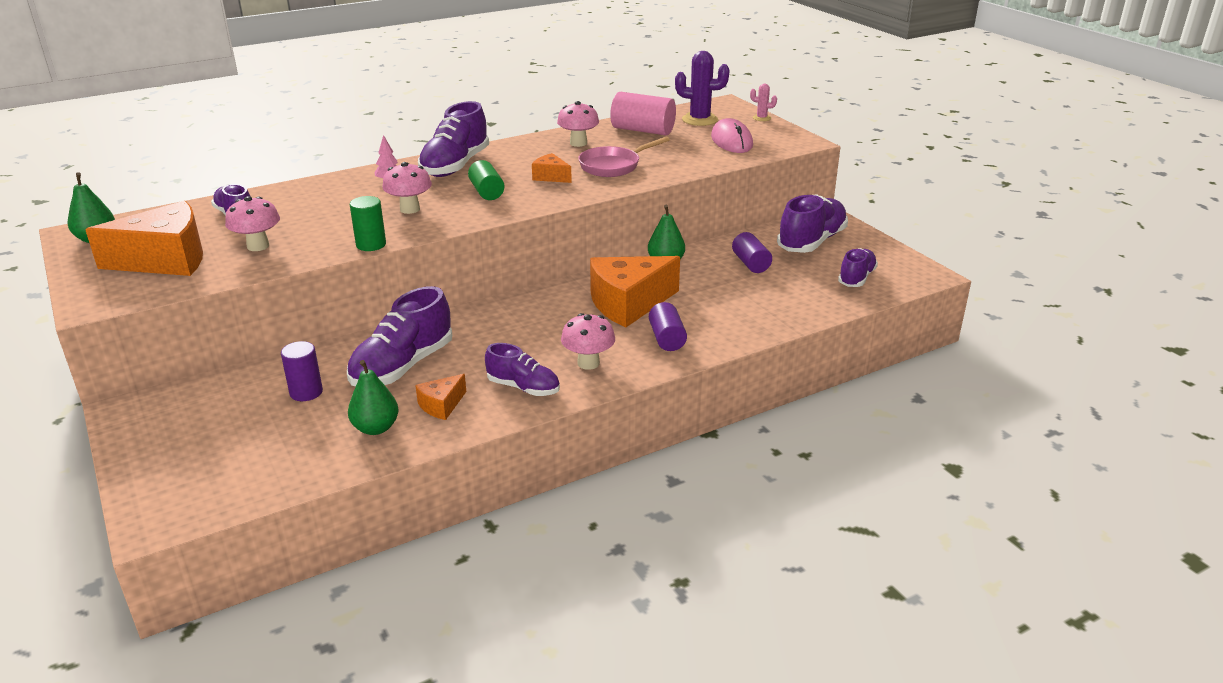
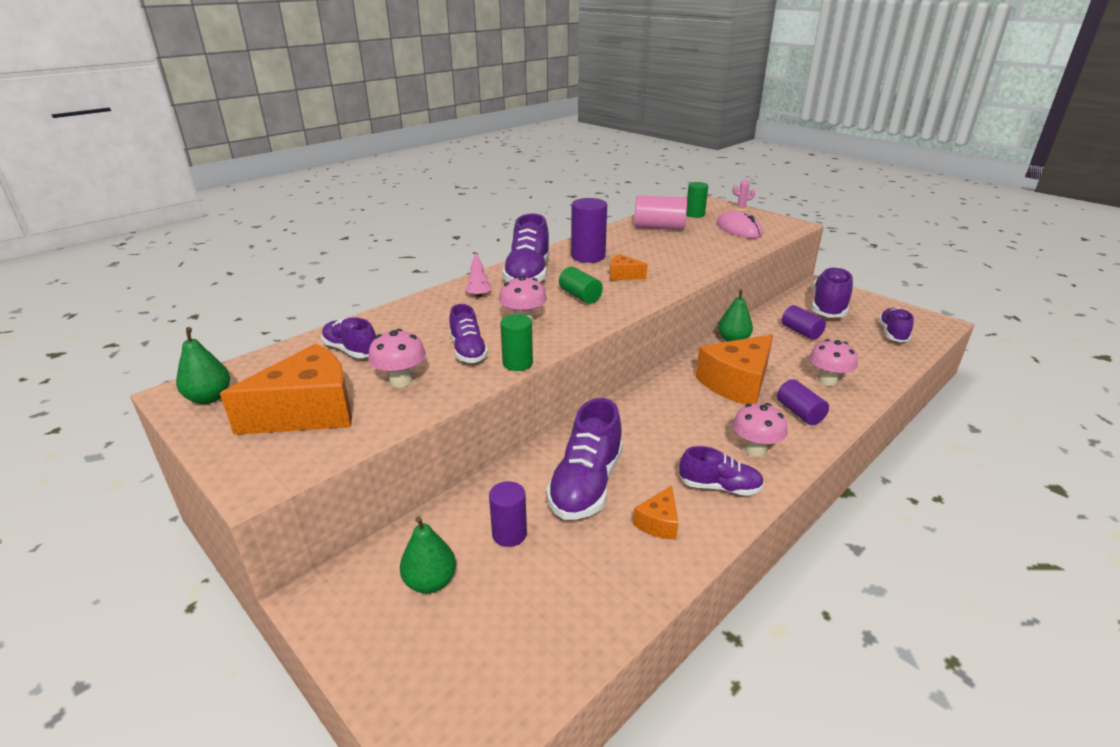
camera: 15 degrees left, 0 degrees up
green pear [348,360,398,435] -> green pear moved to [400,516,456,593]
pink mushroom [557,101,599,147] -> pink mushroom moved to [809,339,858,386]
pink pan [578,136,670,177] -> none
purple cactus [675,51,730,126] -> green cylinder [686,182,708,218]
none -> purple shoe [449,304,488,363]
none -> purple cylinder [571,198,607,263]

